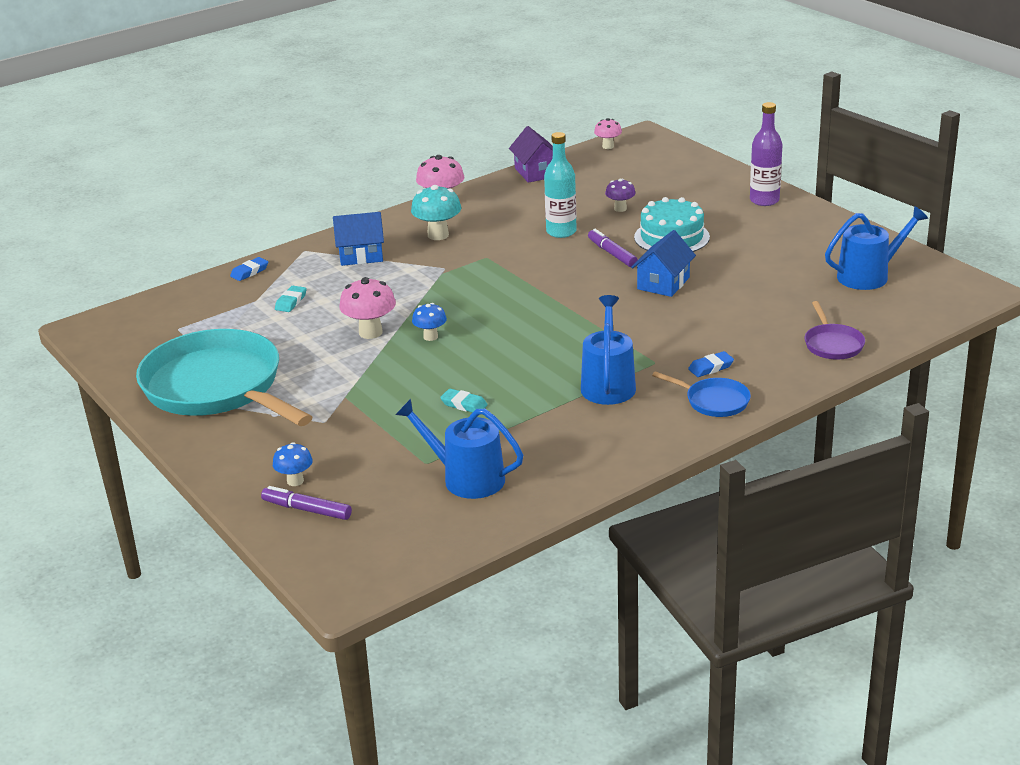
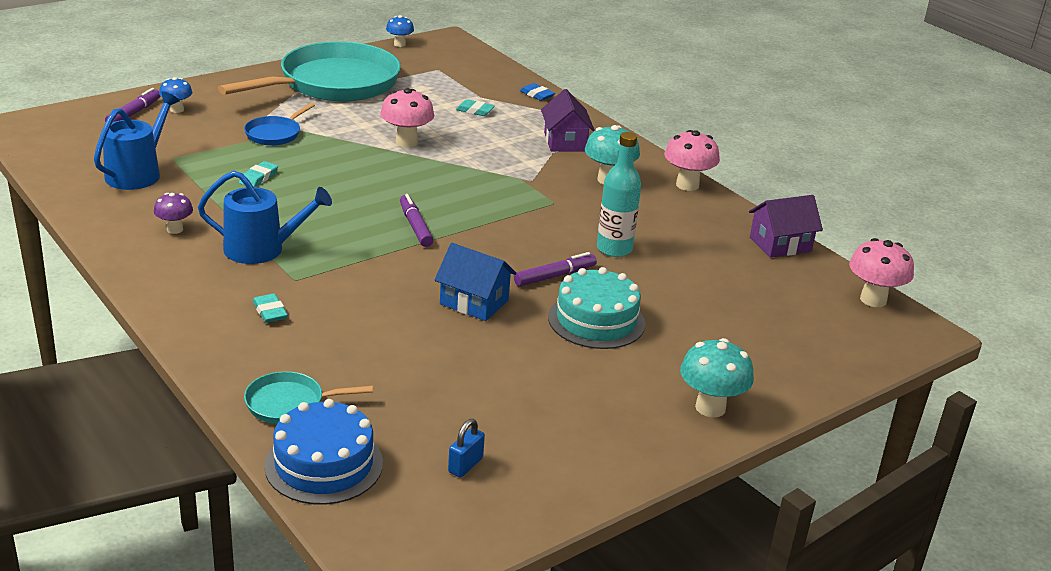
camera: 85 degrees right, 0 degrees up
blue house [333,212,384,266] -> purple house [541,89,595,151]
blue mushroom [412,303,447,341] -> blue mushroom moved to [386,15,414,47]
pink mushroom [594,118,622,149] -> pink mushroom [849,238,914,307], size x1.63
purple mushroom [605,179,636,212] -> purple mushroom moved to [154,193,193,234]
blue pan [652,371,751,417] -> blue pan moved to [244,103,315,146]
blue eraser [688,351,734,377] -> turquoise eraser [253,294,288,323]
purple bottle [750,102,783,206] -> turquoise mushroom [680,338,754,417]
purple pan [805,301,865,360] -> turquoise pan [244,371,373,424]
blue watering can [825,206,928,290] -> blue padlock [448,419,485,478]
none -> blue cake [264,399,383,505]
none -> purple marker [400,194,433,247]

